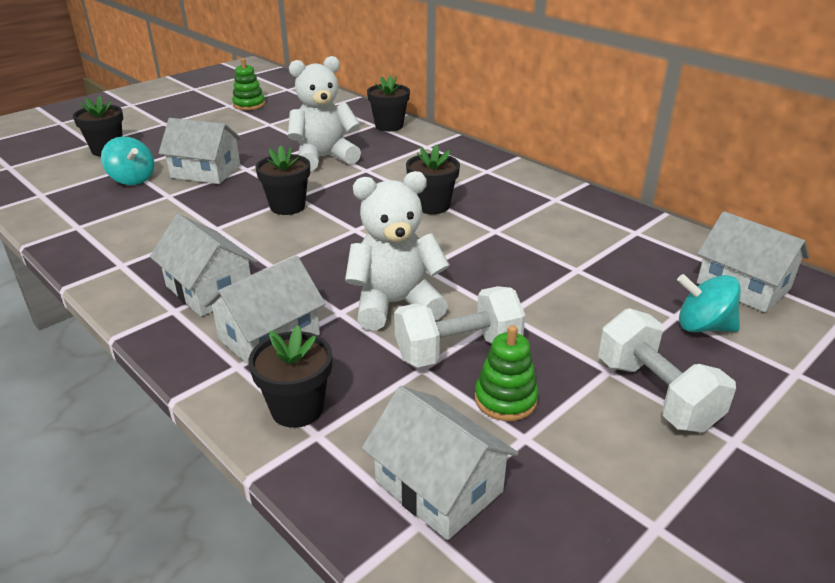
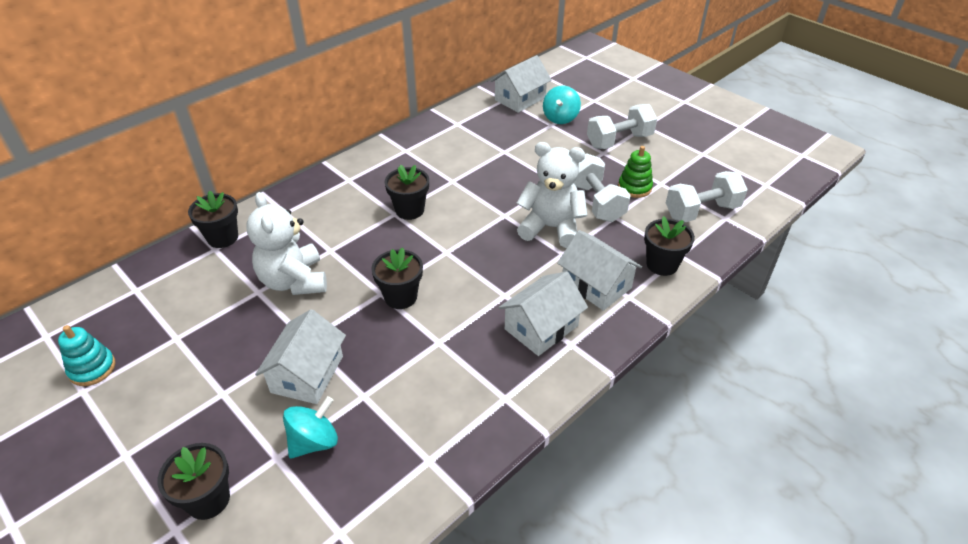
camera: 90 degrees left, 10 degrees up
green stacking toy [232,58,265,110] -> turquoise stacking toy [58,325,115,386]
white teddy bear [345,171,450,331] -> white teddy bear turned 120 degrees clockwise [517,142,587,248]
white house [362,386,519,540] -> white dumbbell [666,171,748,222]

